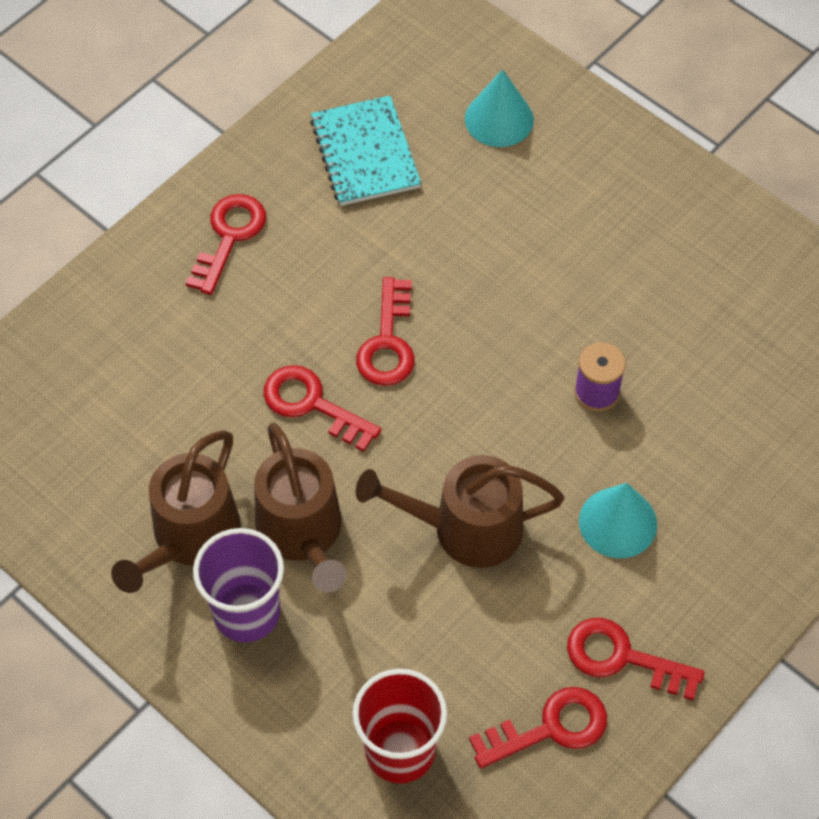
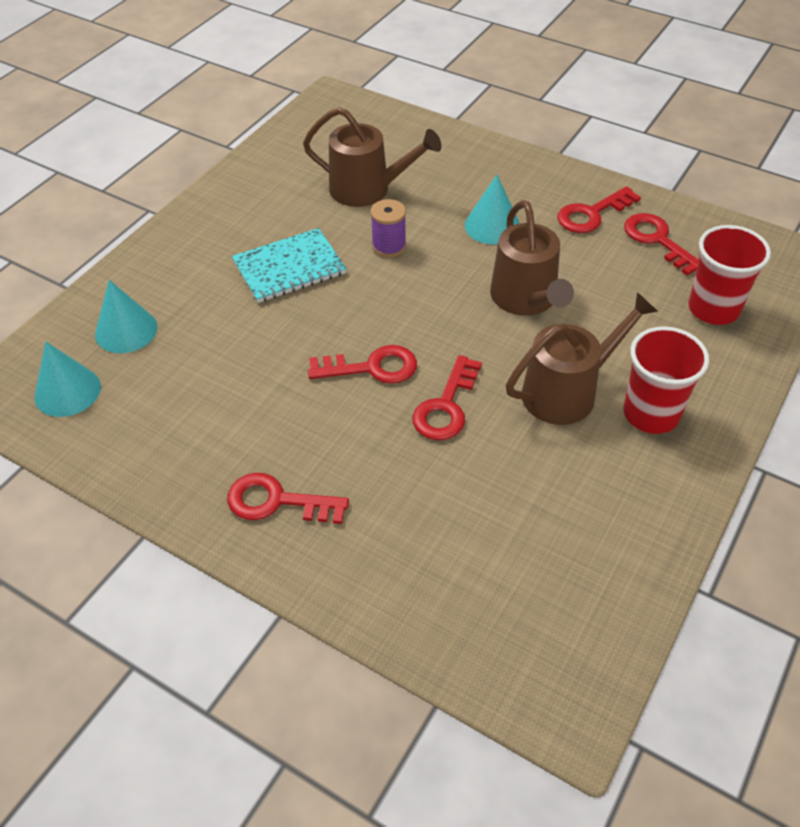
camera: 100 degrees left, 10 degrees down
brown watering can [111,430,241,593] -> brown watering can moved to [303,107,441,207]
purple cup [193,528,284,642] -> red cup [623,326,709,434]
turquoise notebook [310,96,421,206] -> turquoise notebook moved to [232,228,346,303]
red key [567,618,705,700] -> red key turned 45 degrees clockwise [557,186,641,233]
none -> turquoise cone [34,341,101,417]

